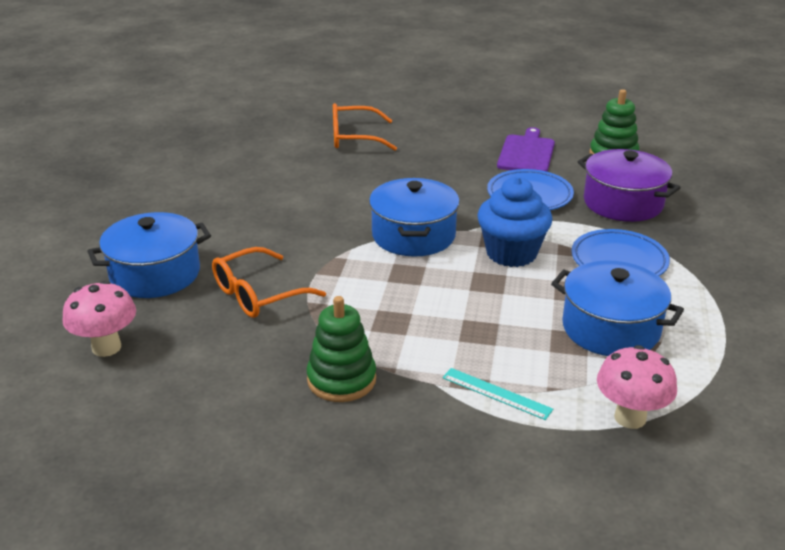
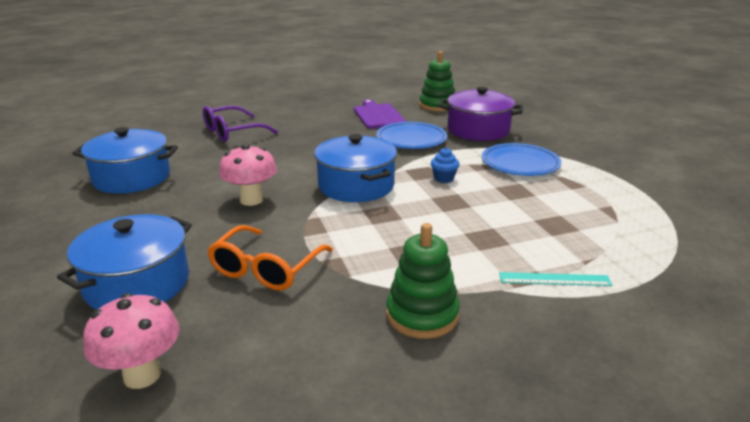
camera: 30 degrees left, 5 degrees down
orange glasses [333,103,397,151] -> purple glasses [203,106,278,142]
blue cupcake [477,177,552,267] -> blue cupcake [431,148,459,183], size x0.45
blue pot [551,260,684,356] -> blue pot moved to [72,127,178,194]
pink mushroom [597,345,677,429] -> pink mushroom moved to [219,144,277,206]

